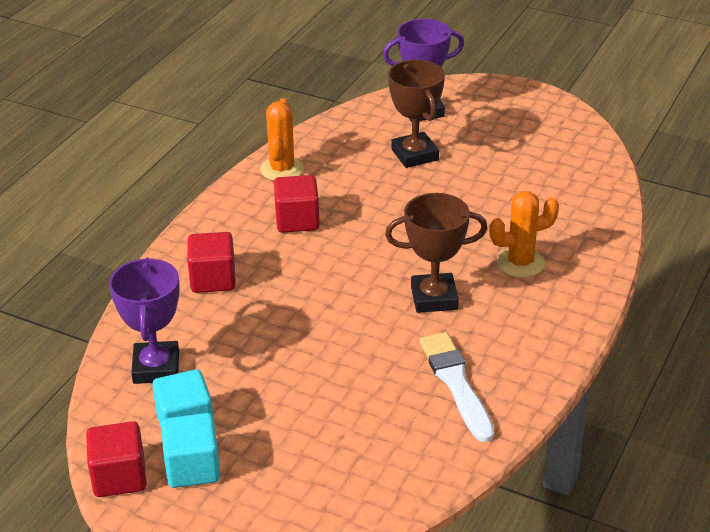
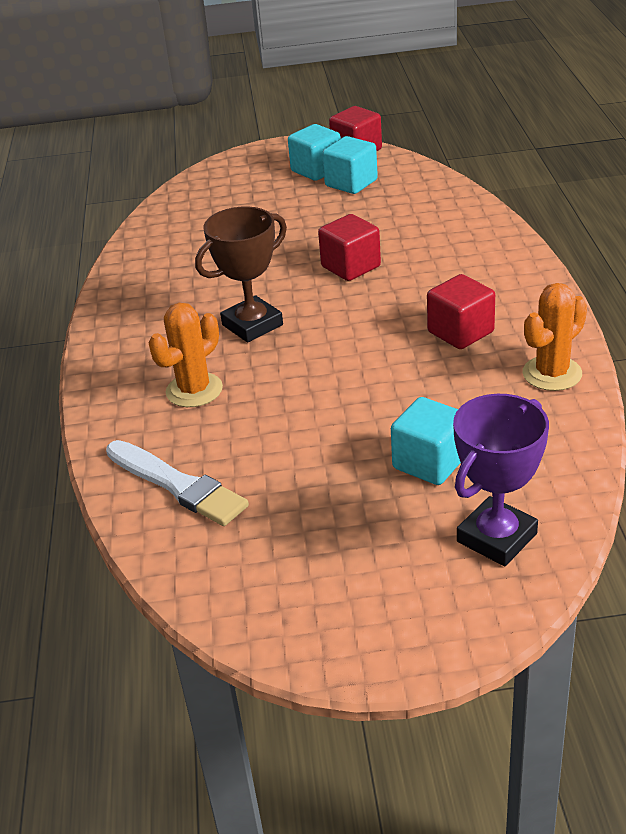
camera: 150 degrees right, 0 degrees up
purple trophy [109,258,180,384] -> none
red cube [187,232,236,293] -> red cube moved to [318,214,381,281]
orange cactus [260,98,304,181] -> orange cactus turned 75 degrees clockwise [523,283,587,391]
brown trophy [388,59,445,168] -> turquoise cube [391,397,461,485]
white brush [419,332,494,442] -> white brush moved to [106,440,249,526]

